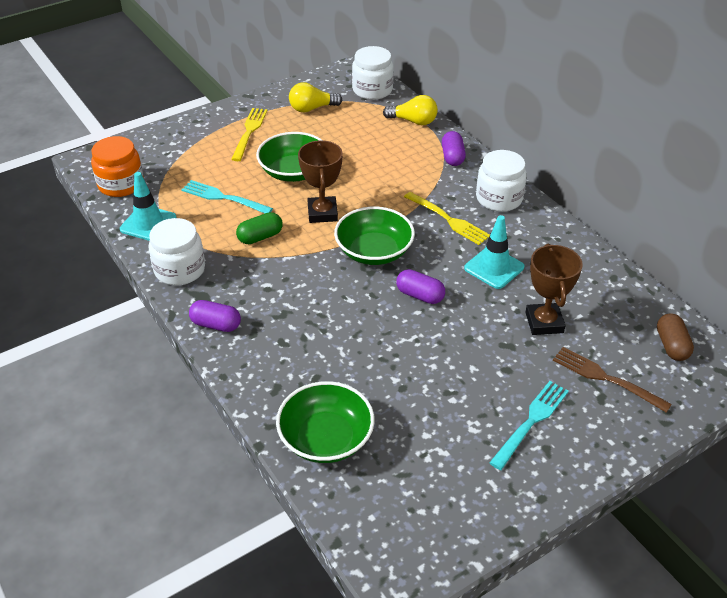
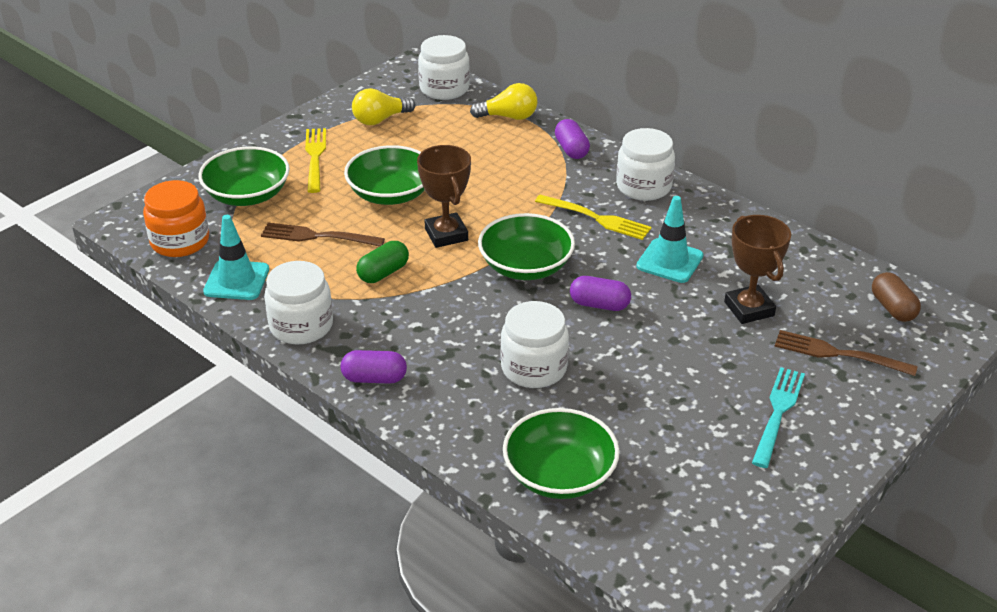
camera: 15 degrees left, 5 degrees down
turquoise fork [181,180,273,213] -> brown fork [261,223,385,247]
none -> green bowl [198,146,290,206]
none -> white jar [500,301,569,388]

